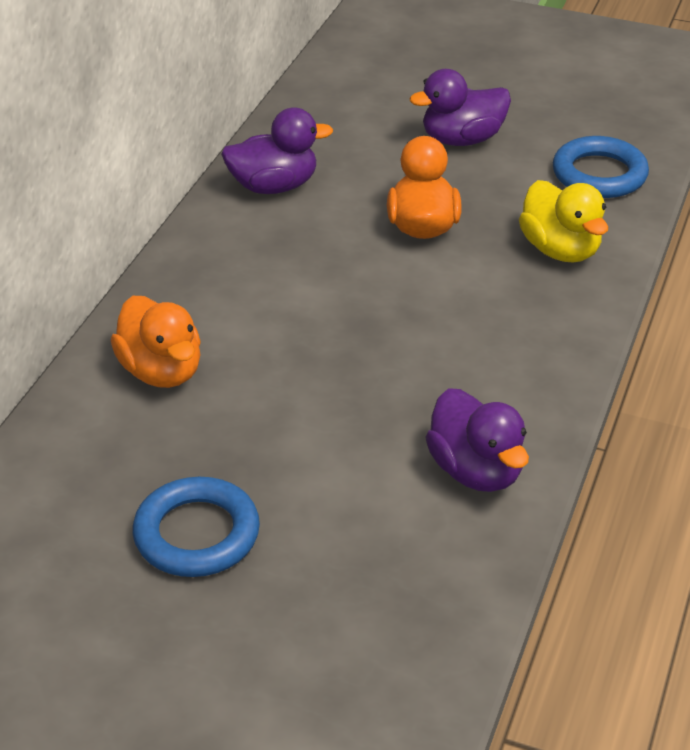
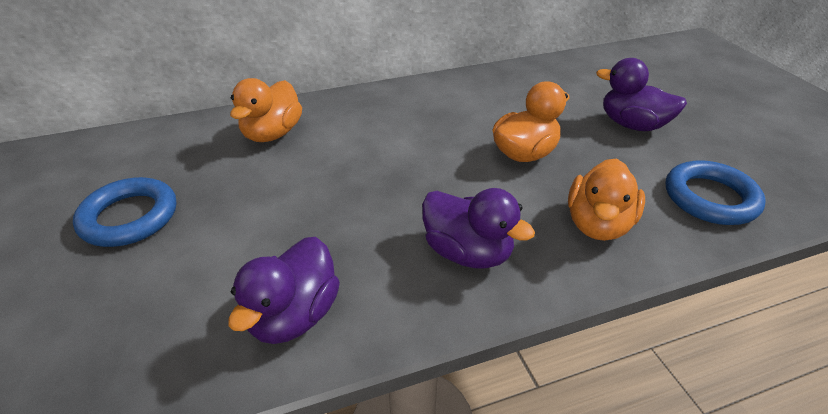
camera: 50 degrees right, 0 degrees up
purple duck [221,107,333,194] -> purple duck moved to [422,188,535,269]
yellow duck [519,180,608,263] -> orange duck [568,158,645,241]

